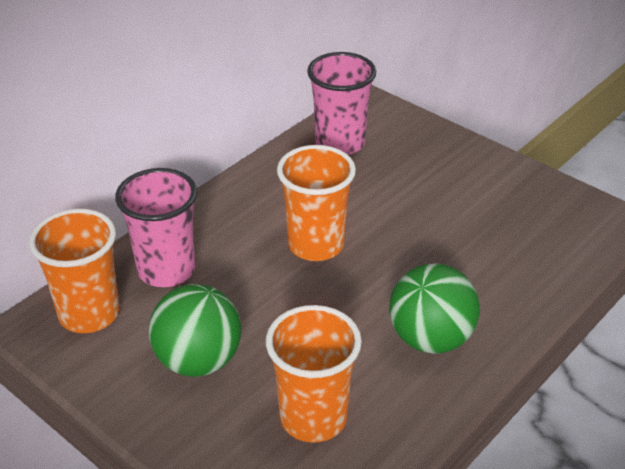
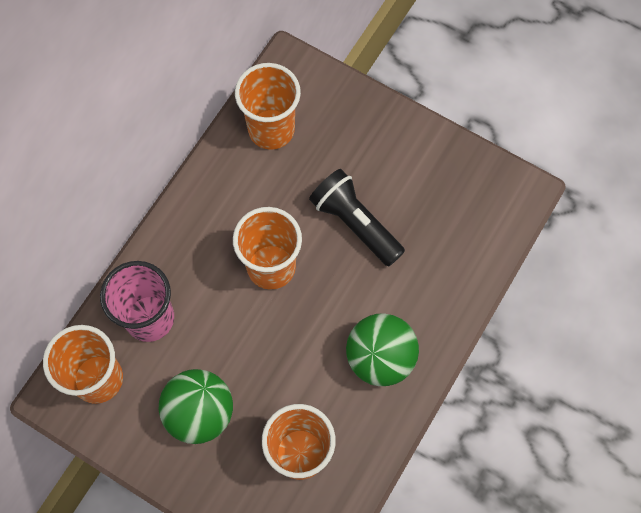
camera: 10 degrees left, 30 degrees up
pink cup [307,52,376,155] -> orange cup [235,63,301,150]
none -> black flashlight [309,169,405,266]

